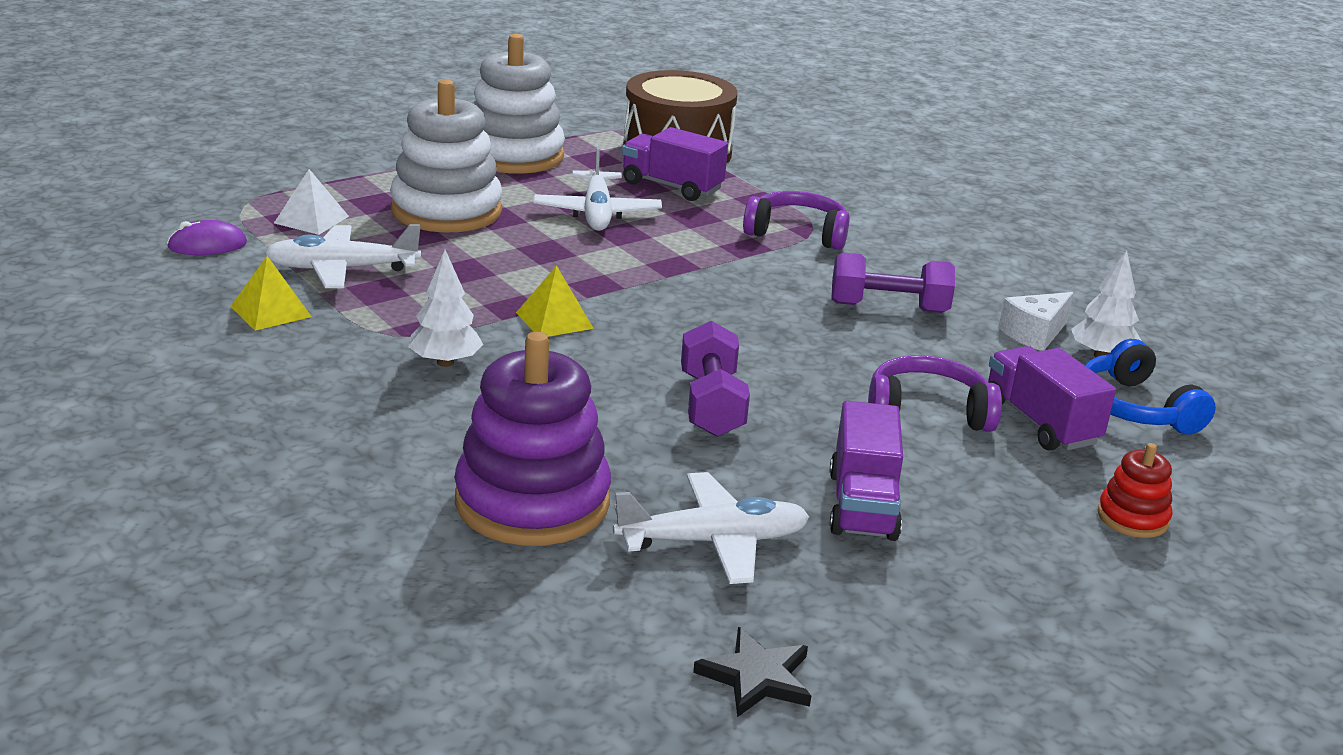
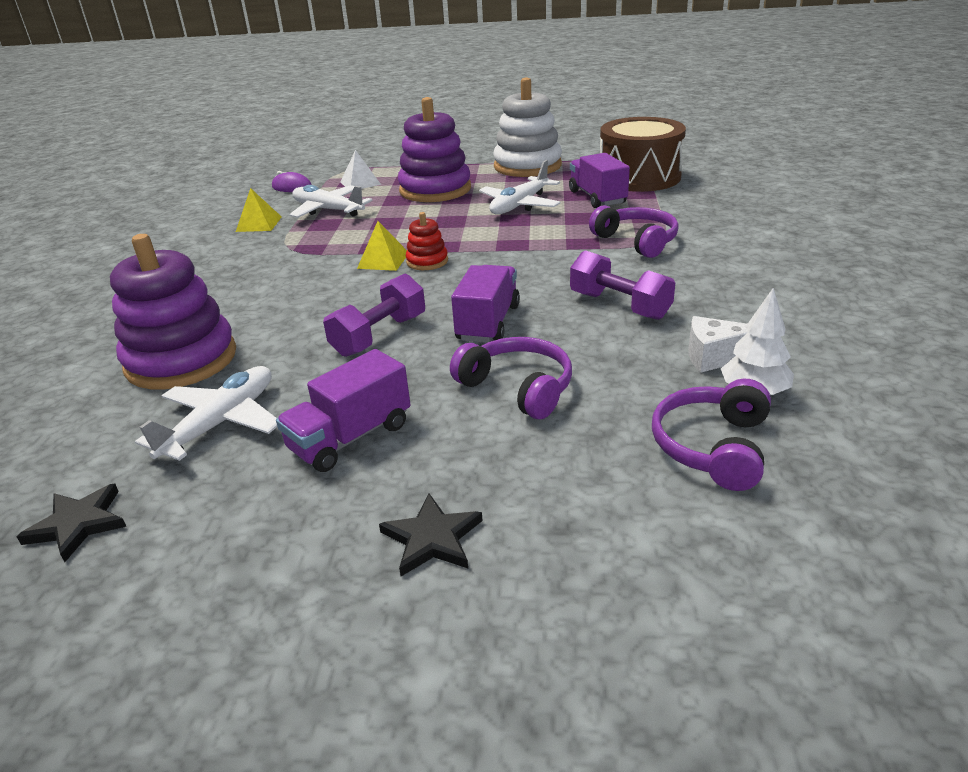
camera: 45 degrees right, 5 degrees up
white stacking toy [390,79,502,233] -> purple stacking toy [398,97,471,202]
white tree [408,250,483,367] -> none
white plane [613,472,810,584] -> white plane turned 90 degrees counterclockwise [135,366,277,461]
purple truck [988,346,1116,450] -> purple truck moved to [451,265,520,343]
blue headphones [1085,339,1216,435] -> purple headphones [652,379,771,491]
red stacking toy [1097,443,1172,538] -> red stacking toy moved to [406,212,448,270]
none -> black star [379,494,483,576]

